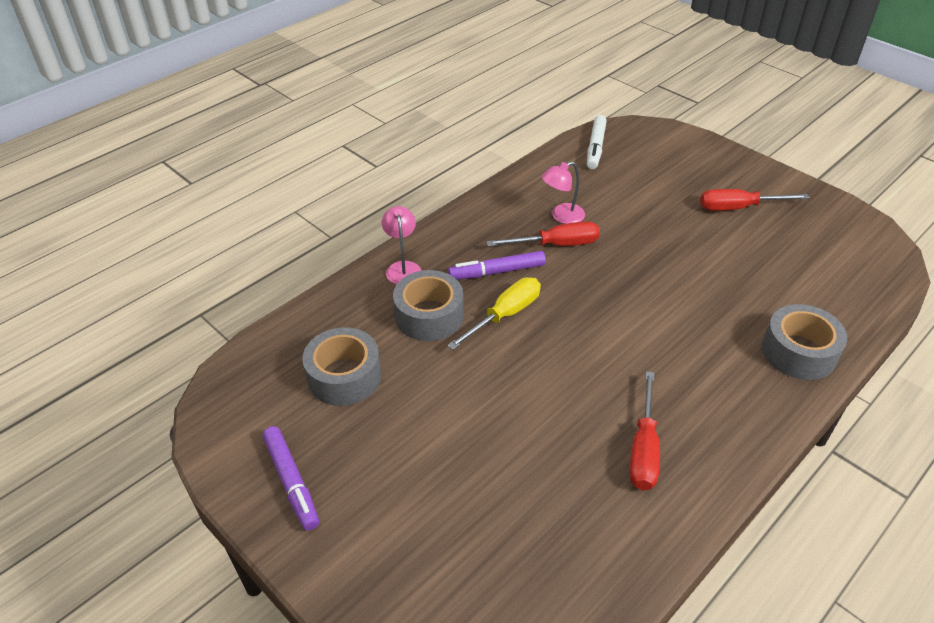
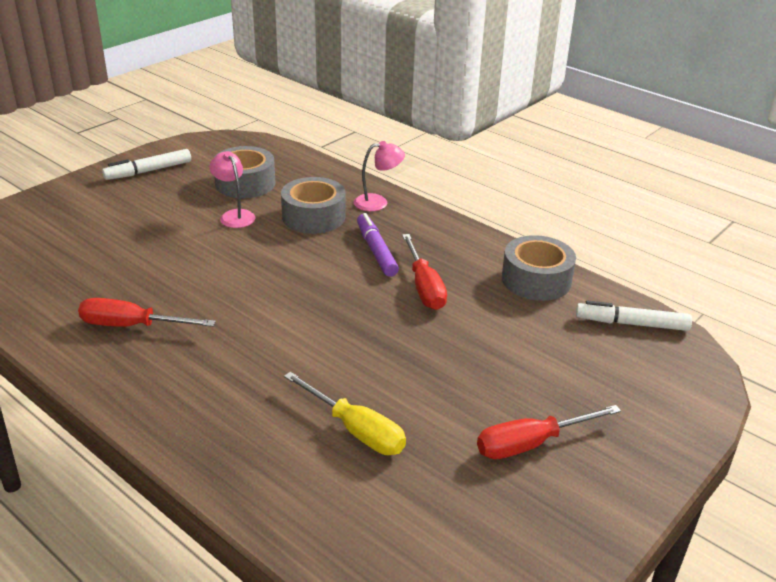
camera: 85 degrees right, 10 degrees down
purple marker [262,426,319,531] -> white marker [102,149,191,180]
yellow screwdriver [447,277,541,350] -> yellow screwdriver moved to [284,372,406,455]
pink lamp [541,161,585,224] -> pink lamp moved to [209,151,256,228]
red screwdriver [700,189,810,211] -> red screwdriver turned 105 degrees counterclockwise [477,405,621,459]
grey tape [762,304,847,380] -> grey tape moved to [502,235,576,301]

